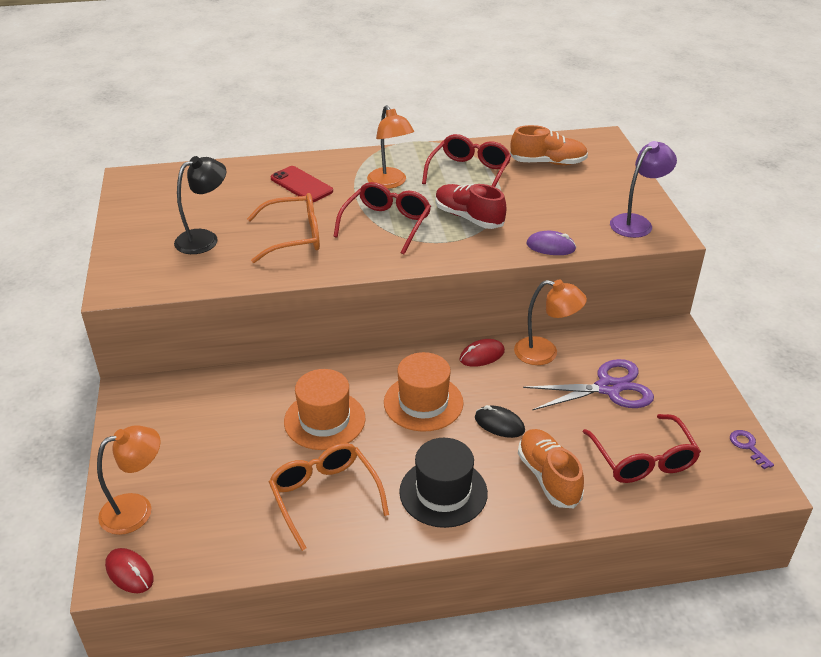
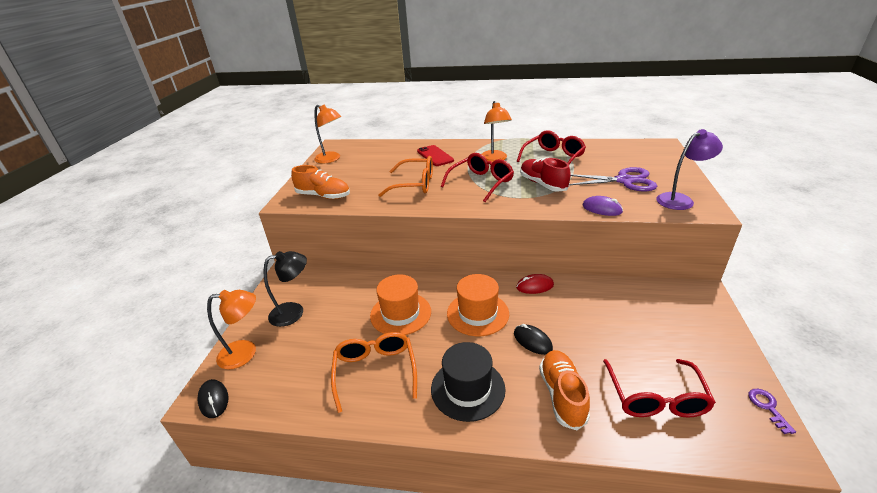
camera: 20 degrees right, 5 degrees down
red mouse [105,548,154,593] -> black mouse [198,379,229,418]
black lamp [174,156,226,254] -> black lamp moved to [263,251,307,327]
orange shoe [510,125,588,165] -> orange shoe moved to [291,165,350,199]
orange lamp [514,280,587,365] -> orange lamp moved to [314,105,341,164]
purple scissors [523,359,654,410] -> purple scissors moved to [570,167,657,191]

